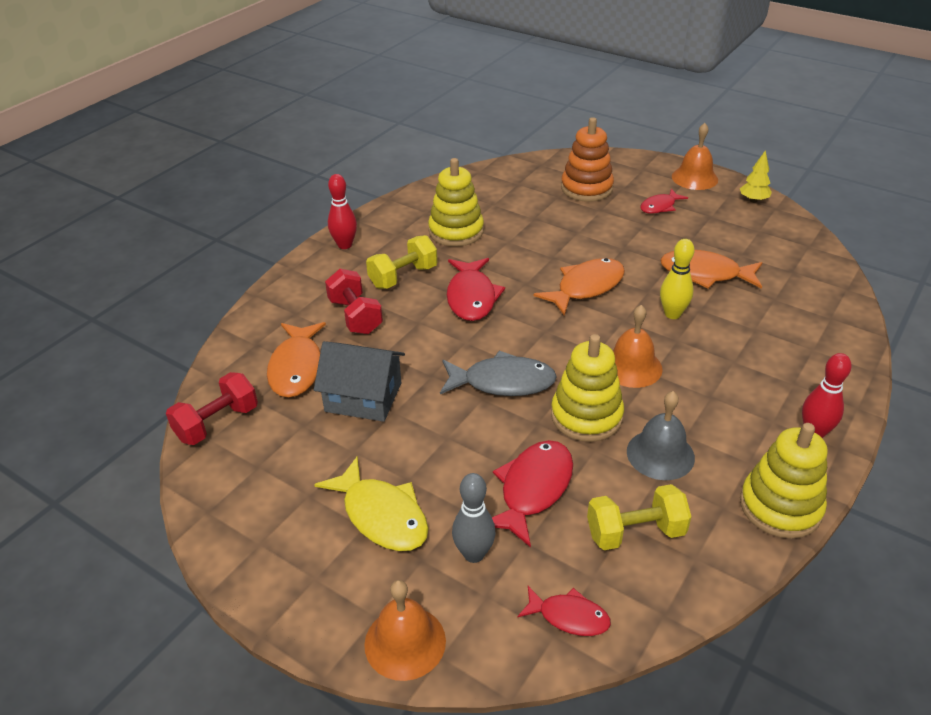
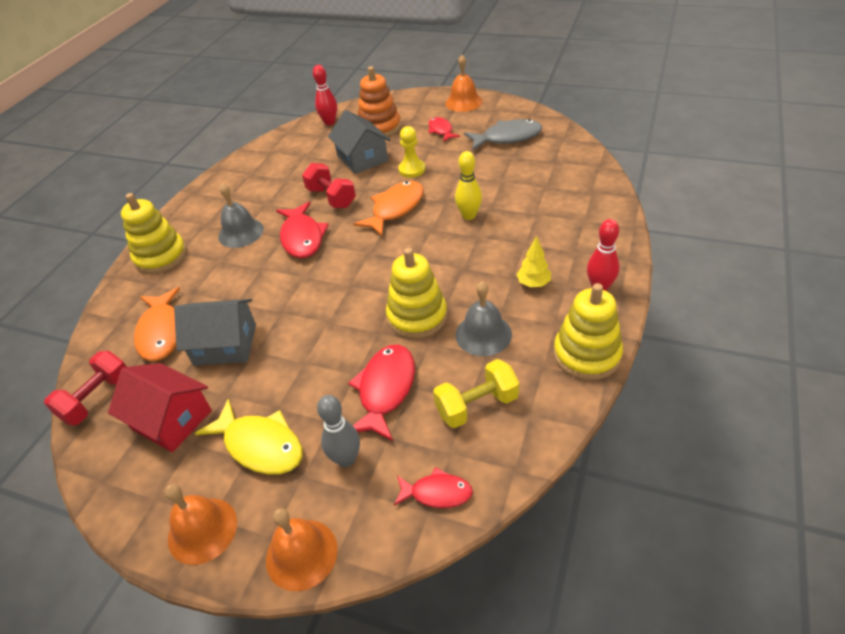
camera: 10 degrees left, 5 degrees up
red dumbbell [325,269,383,334] -> red dumbbell moved to [302,163,356,208]
red bowling pin [328,174,357,249] -> red bowling pin moved to [313,65,337,125]
yellow dumbbell [366,235,437,289] -> grey bell [218,183,264,248]
yellow stacking toy [428,158,484,247] -> yellow stacking toy moved to [121,193,187,274]
grey fish [440,351,557,396] -> grey fish moved to [464,119,542,150]
orange bell [613,305,663,388] -> orange bell moved to [165,484,237,565]
red fish [640,189,688,214] -> red fish turned 120 degrees clockwise [428,117,460,142]
orange fish [660,250,763,289] -> none
yellow tree [740,150,772,202] -> yellow tree moved to [517,236,551,287]
none -> red house [108,363,212,452]
none -> grey house [328,110,391,174]
none -> yellow pawn [398,126,425,178]

